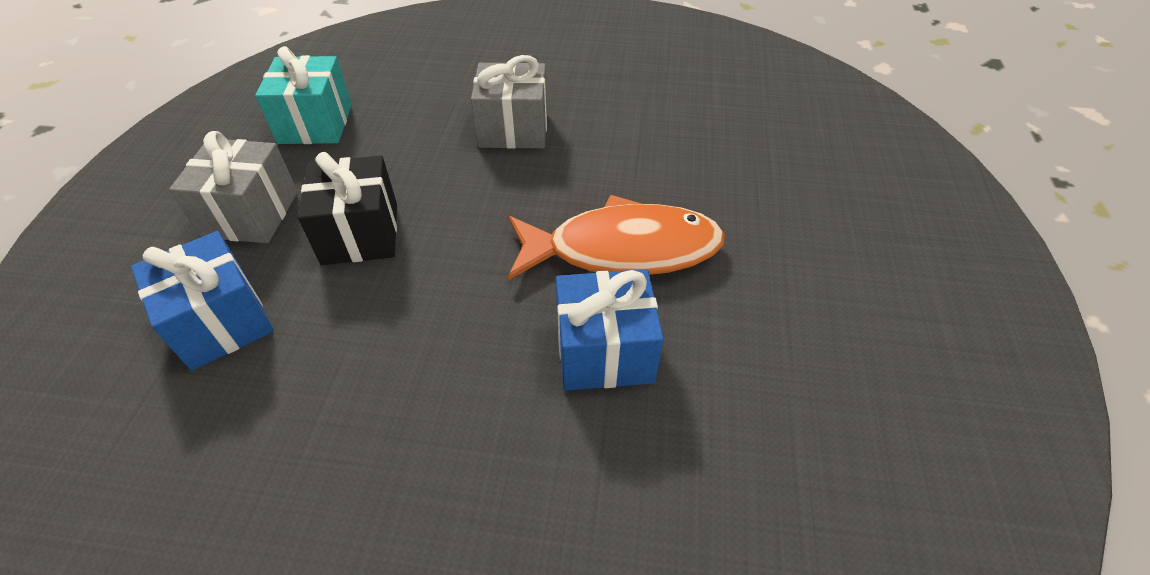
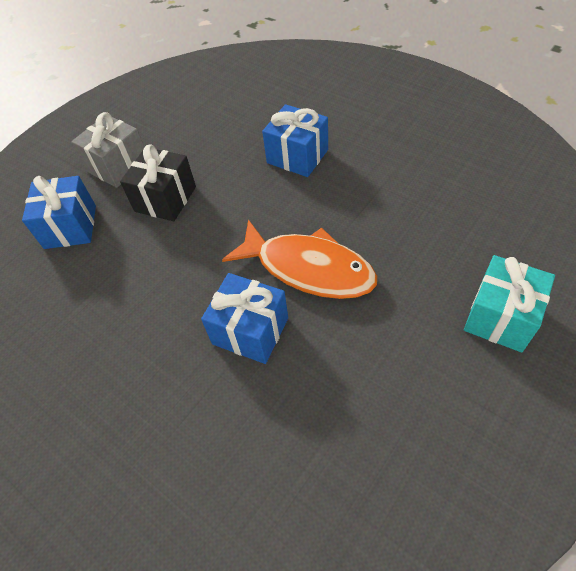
camera: 35 degrees right, 5 degrees up
turquoise gift [255,46,352,144] -> turquoise gift moved to [464,255,555,352]
grey gift [471,55,547,149] -> blue gift [262,104,328,177]

